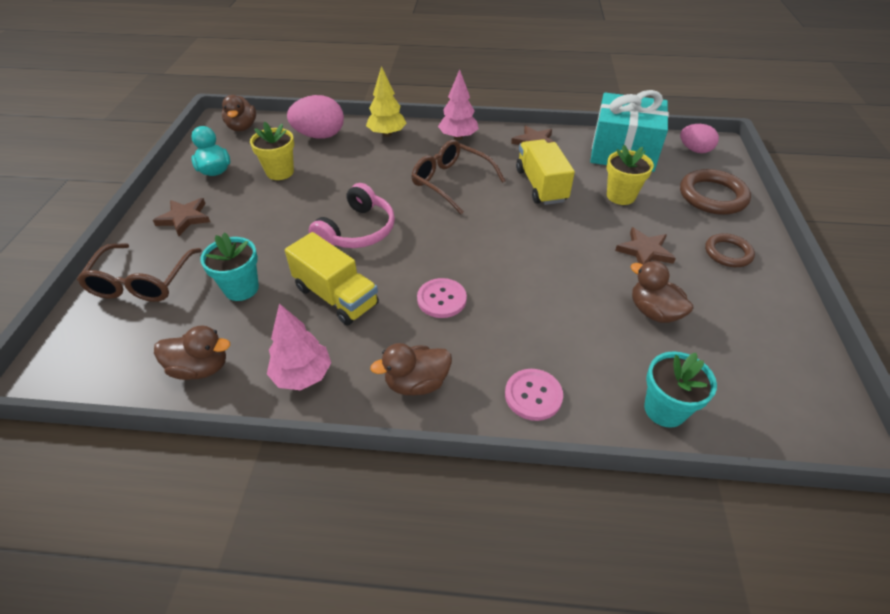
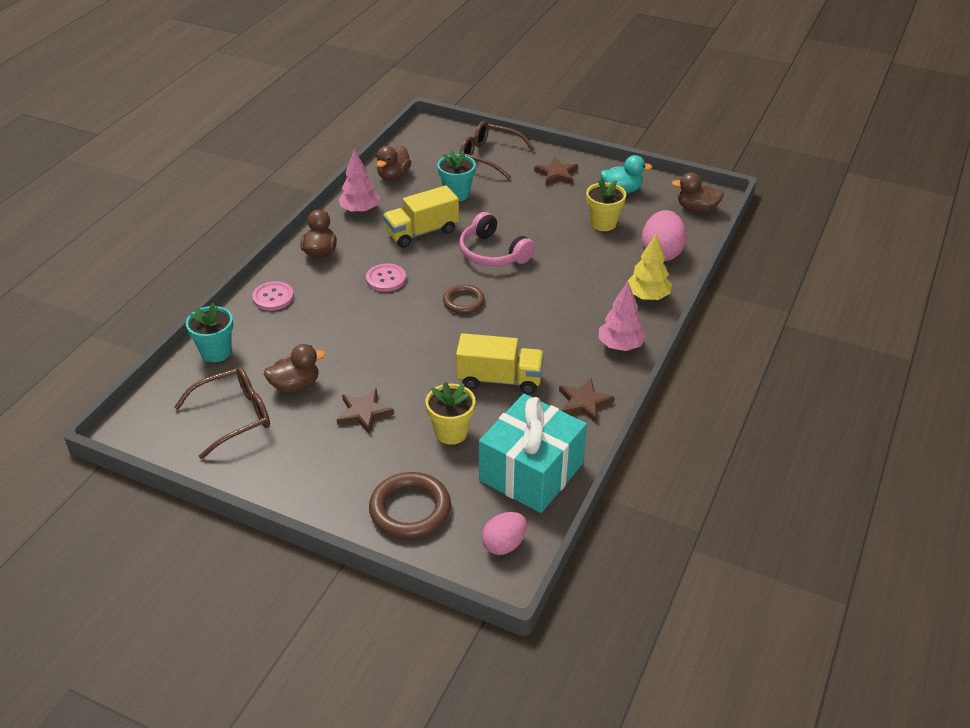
camera: 110 degrees right, 5 degrees down
brown glasses [412,140,506,214] -> brown glasses moved to [174,367,270,459]
brown ring [705,233,755,267] -> brown ring moved to [443,285,485,314]

